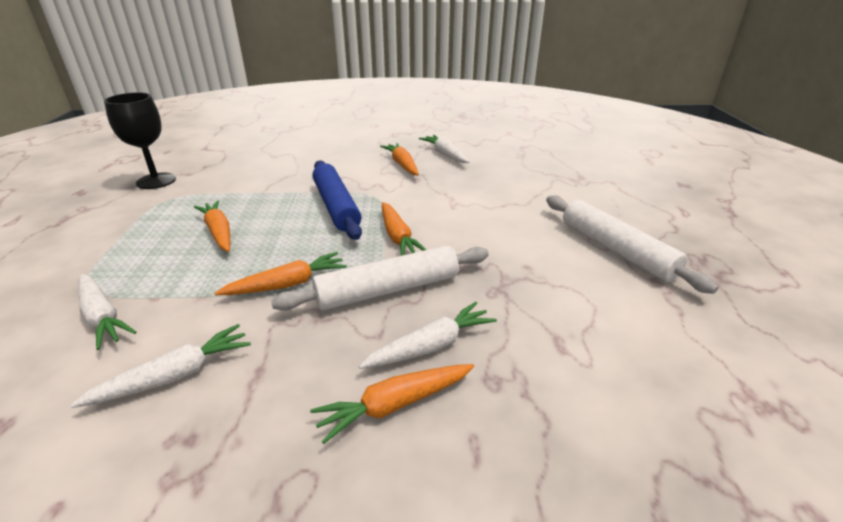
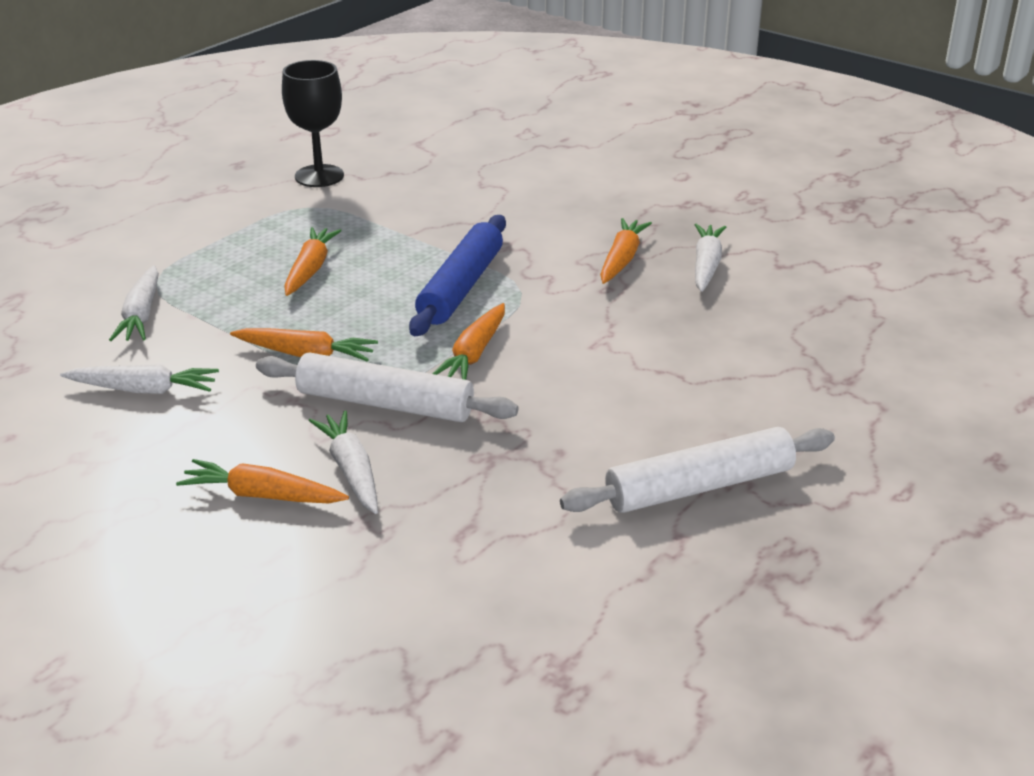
camera: 40 degrees right, 0 degrees up
white carrot [358,302,497,369] -> white carrot turned 120 degrees counterclockwise [309,410,378,514]
white rolling pin [546,195,719,294] -> white rolling pin turned 60 degrees clockwise [560,427,835,513]

